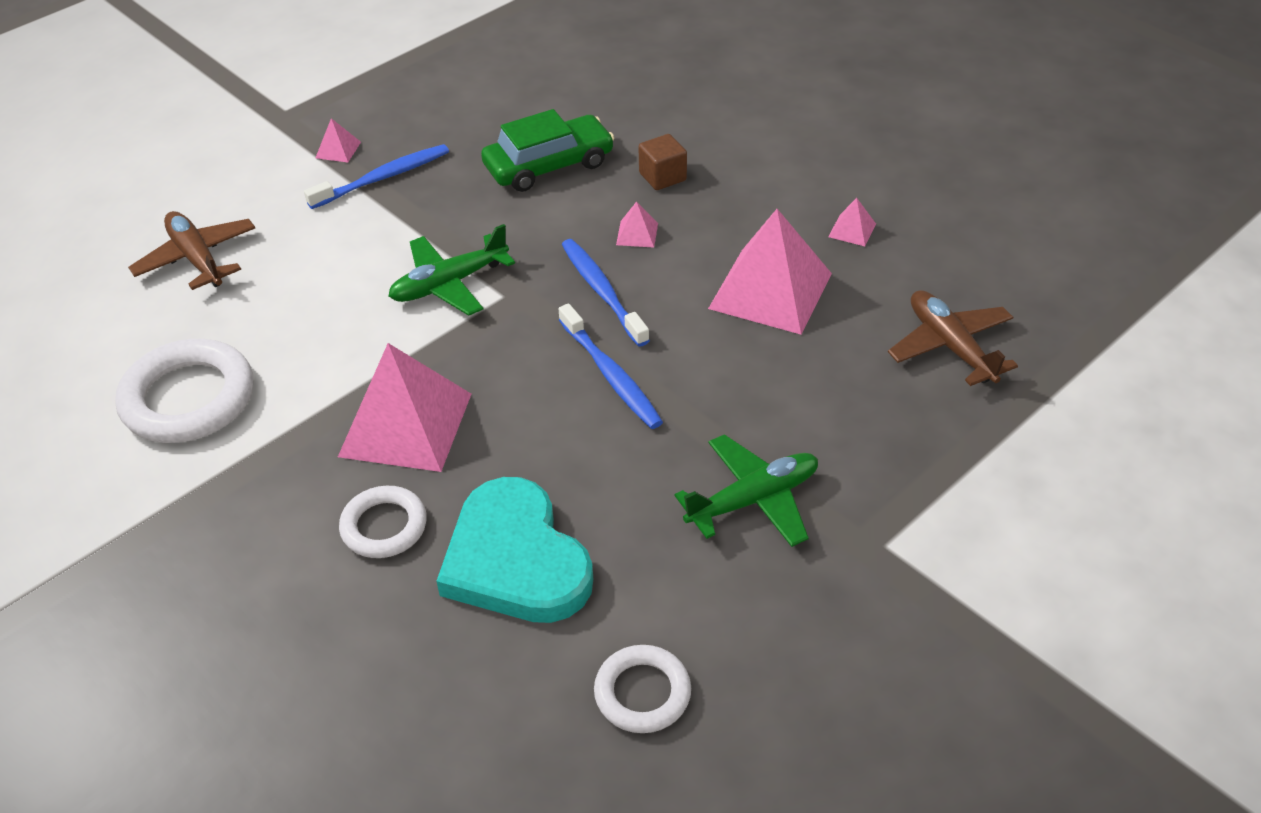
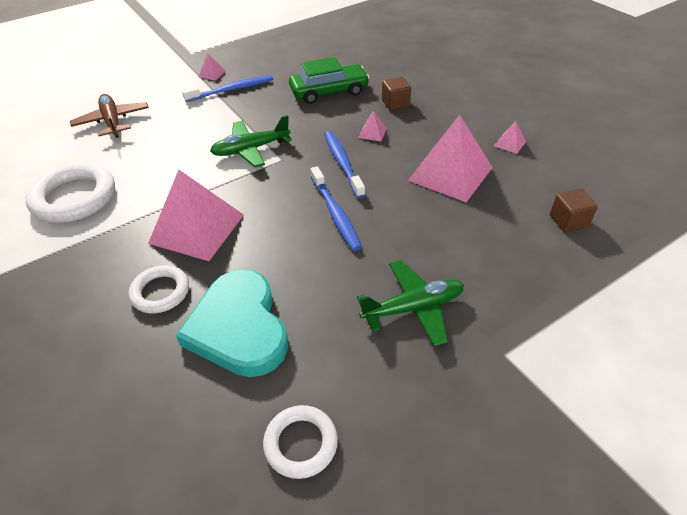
camera: 10 degrees right, 0 degrees up
brown plane [888,290,1018,386] -> brown cube [550,189,598,232]

